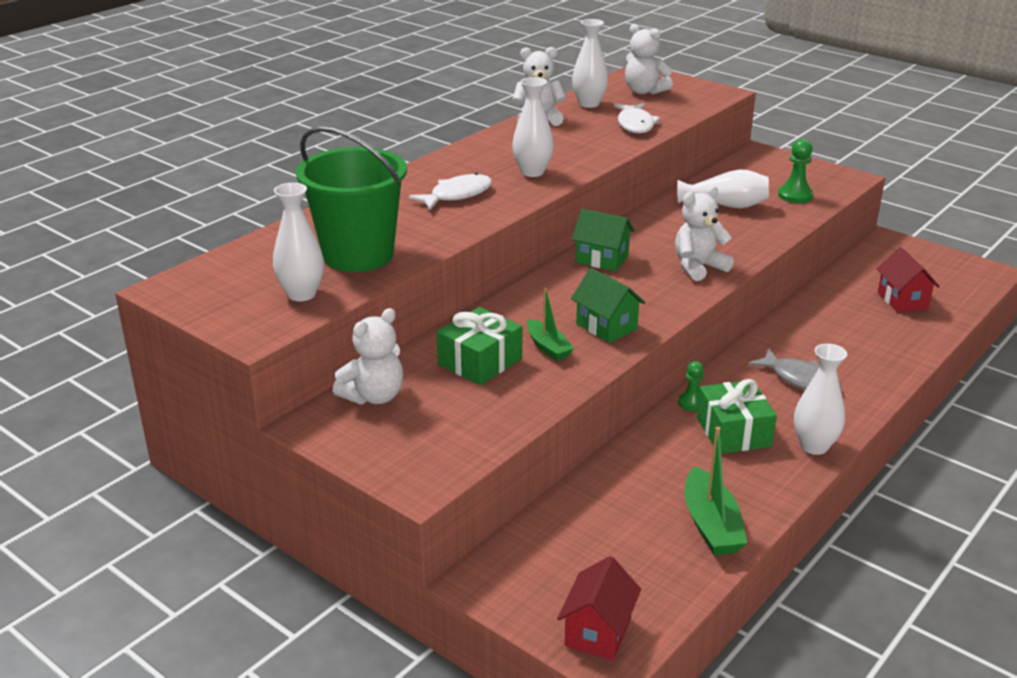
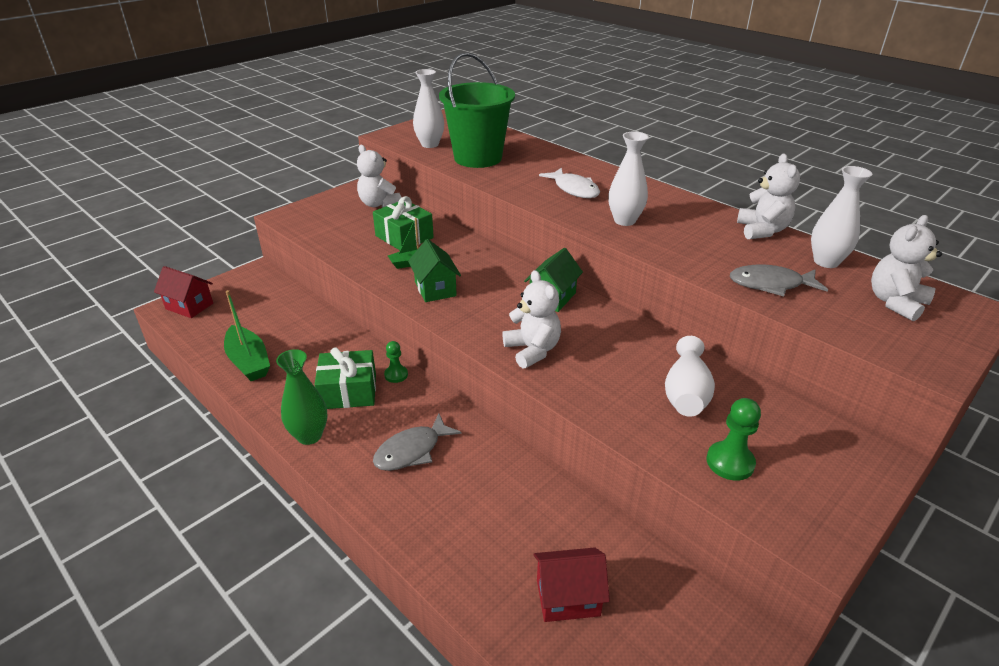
camera: 95 degrees right, 5 degrees up
green house [571,268,645,343] -> green house turned 75 degrees counterclockwise [408,239,461,302]
white fish [614,103,660,134] -> grey fish [730,264,828,297]
green boat [685,427,748,556] -> green boat turned 120 degrees counterclockwise [224,290,270,381]
white vase [794,344,847,455] -> green vase [276,349,328,445]

